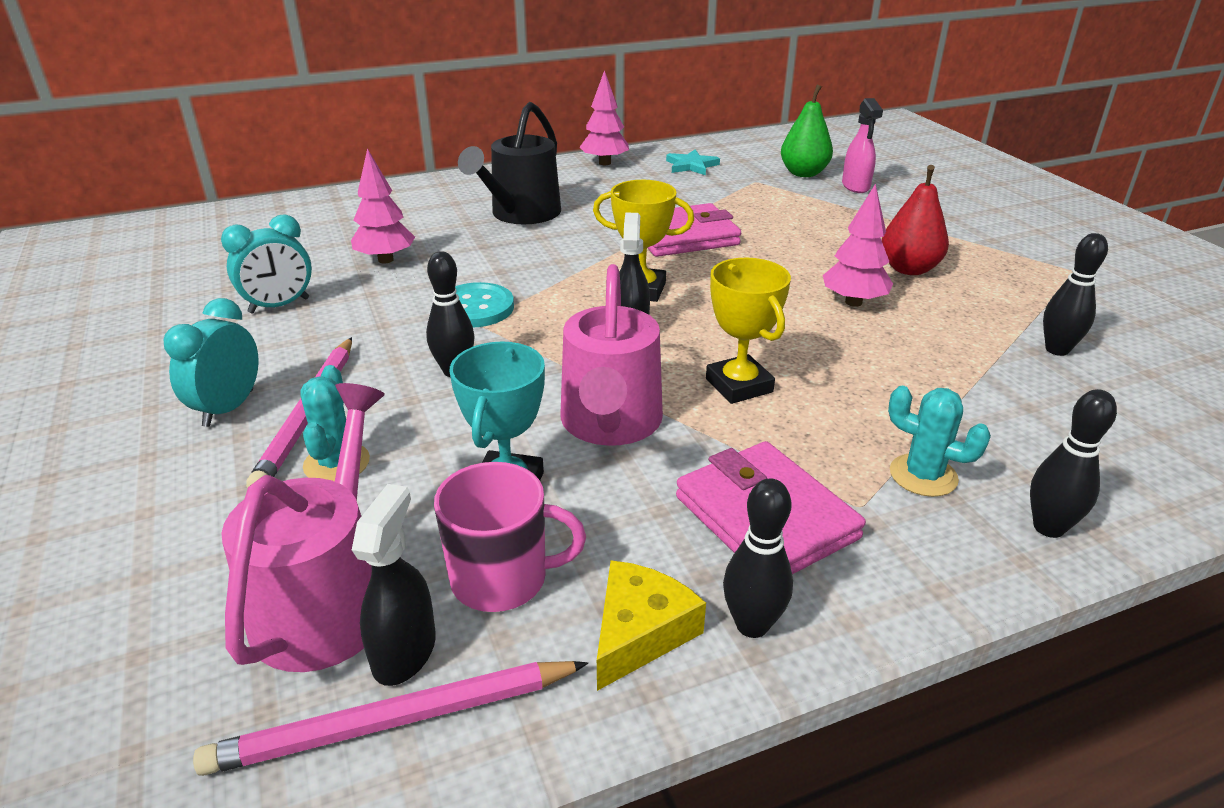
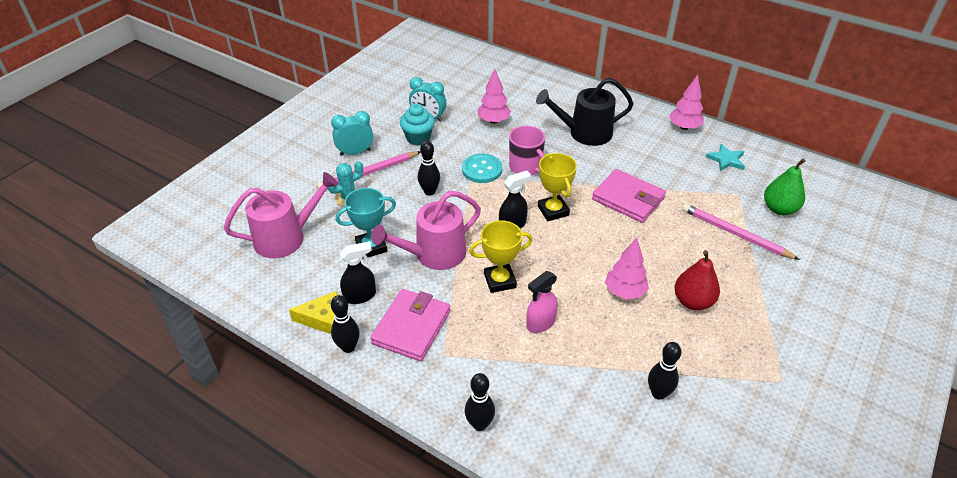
camera: 55 degrees right, 10 degrees up
pink pencil [193,661,588,776] -> pink pencil moved to [682,203,800,260]
black spray bottle [352,484,436,686] -> black spray bottle moved to [340,242,376,304]
pink mug [434,462,586,612] -> pink mug moved to [509,126,545,175]
yellow trophy [706,258,791,404] -> yellow trophy turned 45 degrees clockwise [469,220,533,293]
pink spray bottle [842,98,883,193] -> pink spray bottle moved to [526,271,558,333]
turquoise cactus [888,386,991,497] -> none
none -> turquoise cupcake [400,104,435,146]

